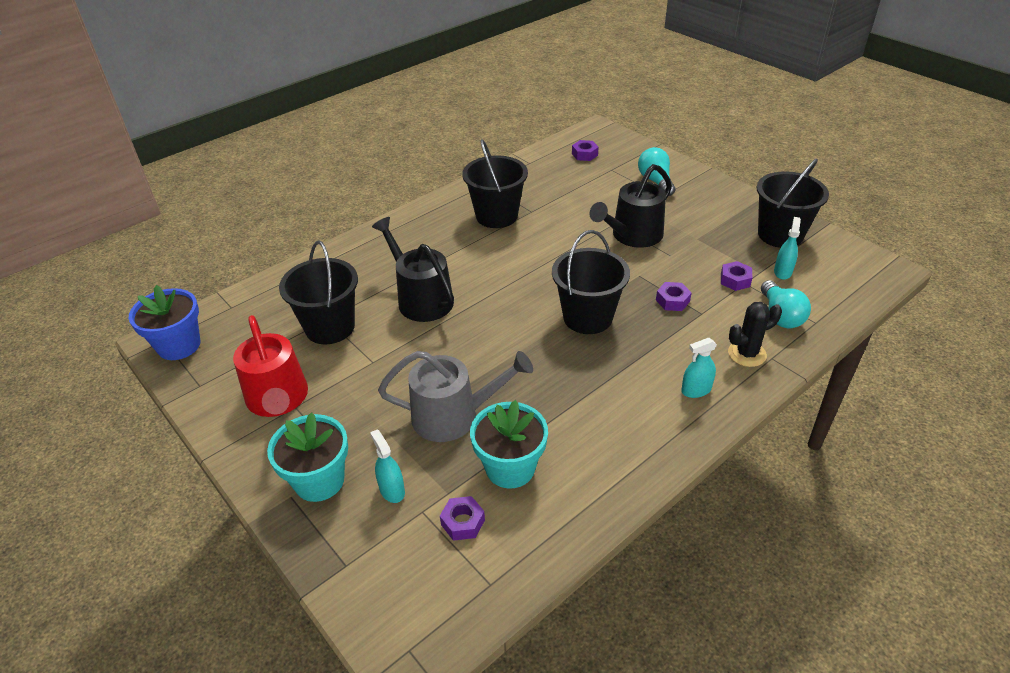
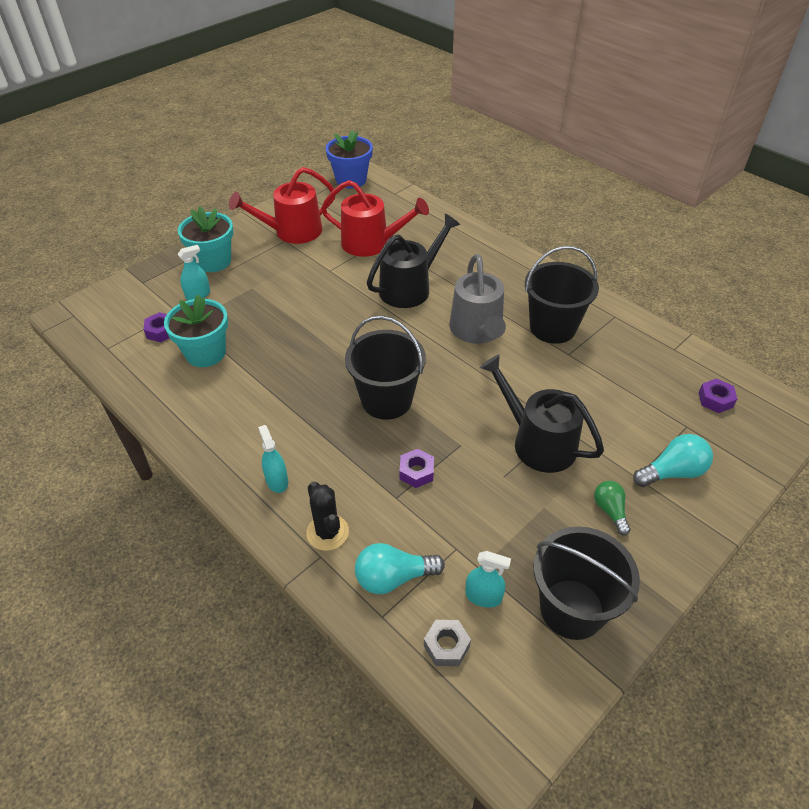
camera: 85 degrees right, 5 degrees up
black bucket [279,241,358,344] -> red watering can [321,180,429,257]
grey watering can [378,351,533,442] -> grey watering can moved to [449,254,506,344]
purple nut [721,261,753,291] -> none
none -> grey nut [424,620,471,666]
none -> green light bulb [594,481,631,535]

